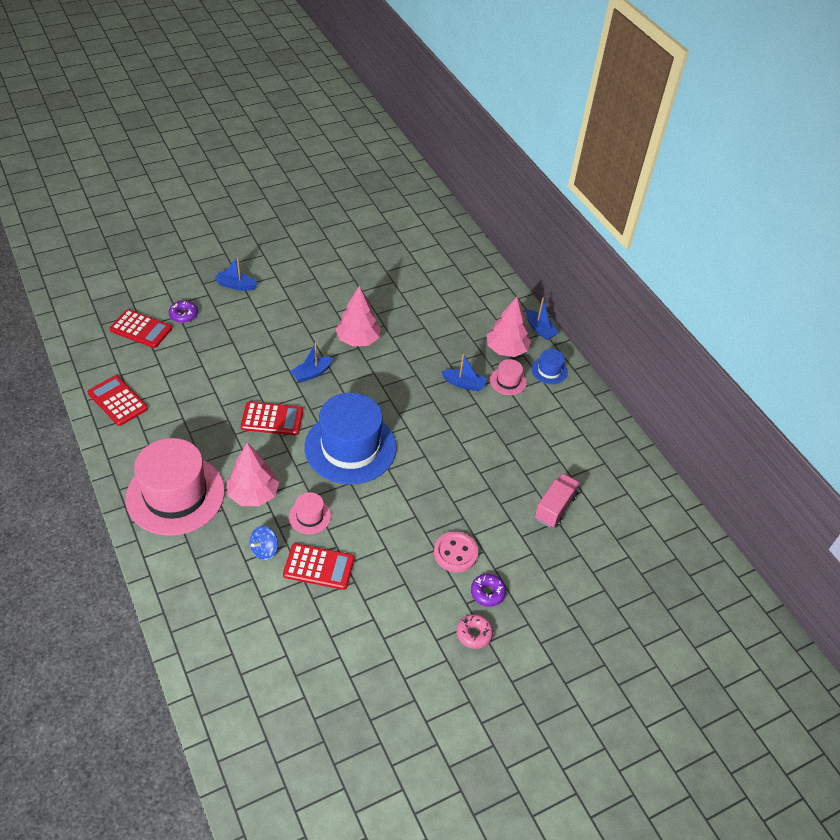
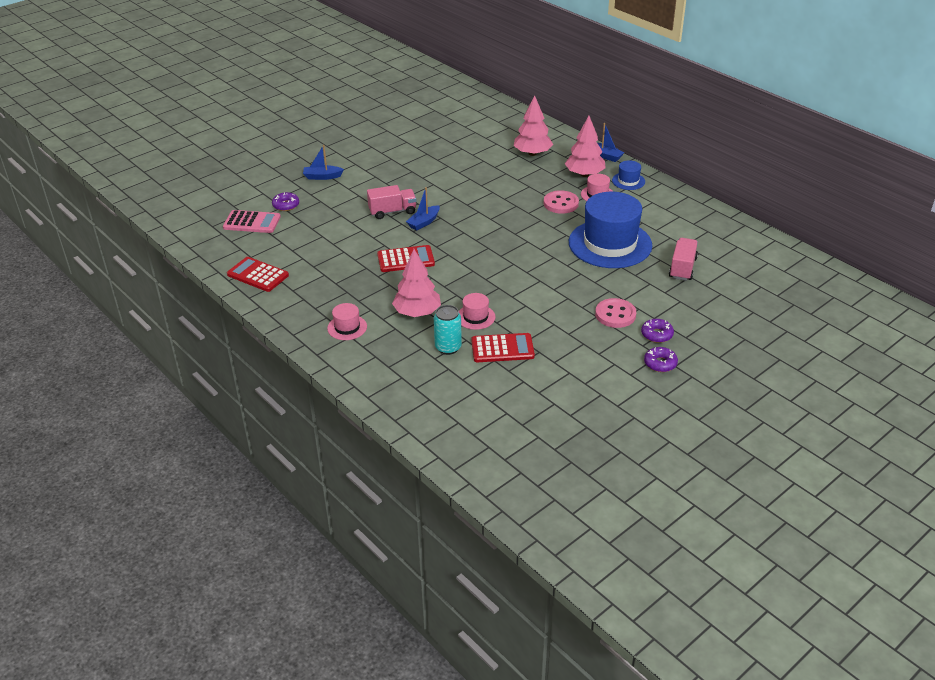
camera: 10 degrees left, 10 degrees down
red calculator [109,309,172,348] -> pink calculator [223,210,281,233]
pink hat [125,438,225,536] -> pink hat [327,303,367,340], size x0.43
blue spinning top [250,526,278,560] -> turquoise can [434,305,462,355]
blue hat [304,393,397,484] -> blue hat moved to [569,192,652,268]
pink tree [336,286,381,347] -> pink tree moved to [514,95,553,156]
blue boat [441,354,487,391] -> pink button [544,190,579,214]
pink donut [457,614,493,649] -> purple donut [644,347,678,372]
none -> pink truck [367,185,416,219]

